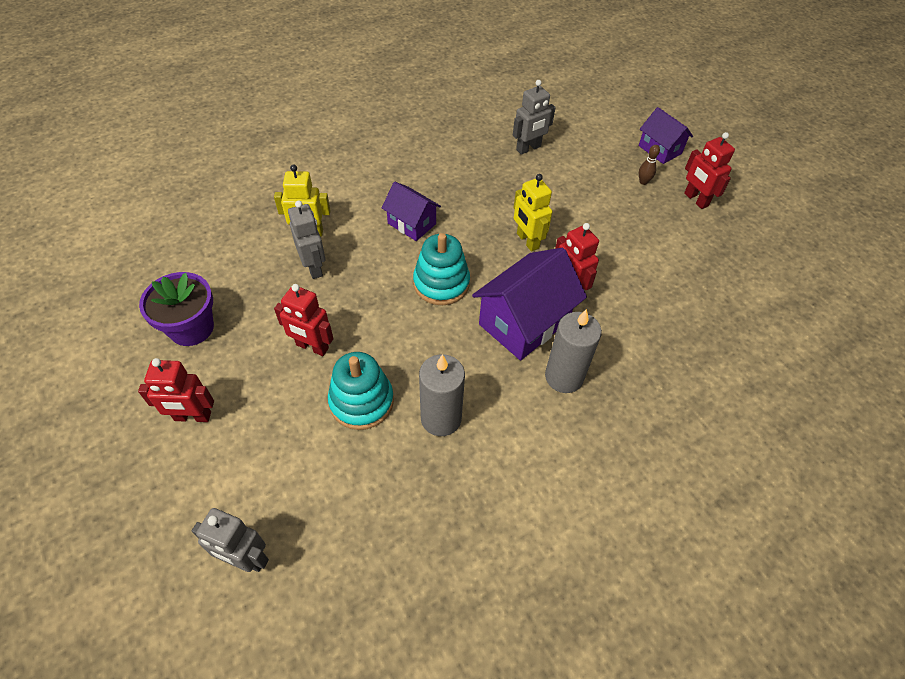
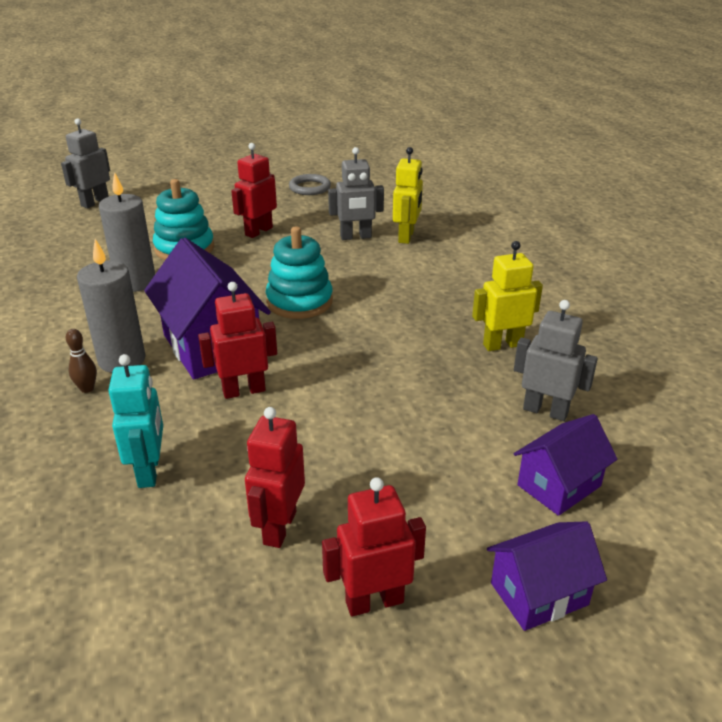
camera: 105 degrees right, 20 degrees down
red robot [138,358,214,422] -> red robot moved to [245,407,305,548]
purple flower pot [139,272,214,346] -> grey ring [289,174,331,195]
purple house [382,182,441,241] -> purple house moved to [514,414,618,516]
grey robot [513,80,556,155] -> grey robot turned 135 degrees clockwise [514,300,598,421]
yellow robot [514,174,552,252] -> yellow robot moved to [472,241,543,351]
brown bowling pin [639,145,660,185] -> brown bowling pin moved to [66,329,97,393]
none -> turquoise robot [108,354,163,488]

